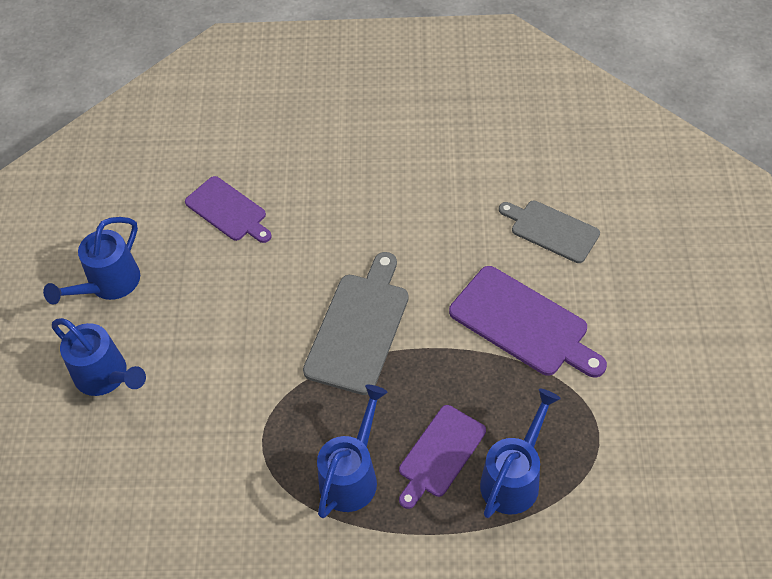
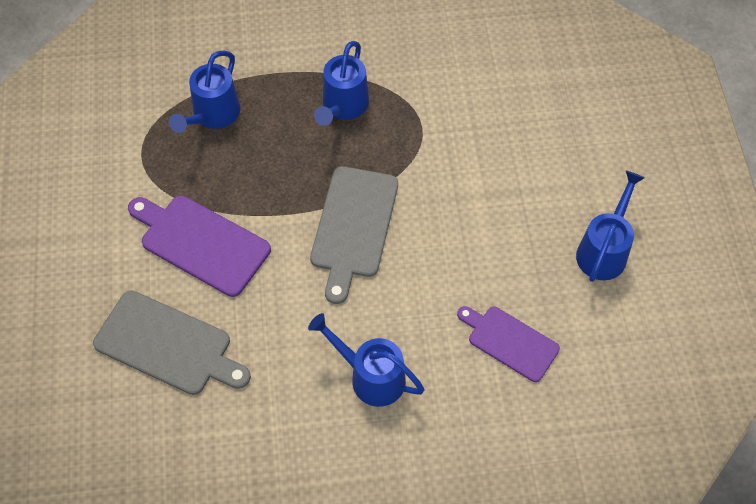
camera: 170 degrees right, 5 degrees up
blue watering can [52,318,146,396] -> blue watering can moved to [308,313,425,407]
purple cutting board [399,405,486,509] -> none
grey cutting board [499,201,600,263] -> grey cutting board [93,290,251,395], size x1.50

